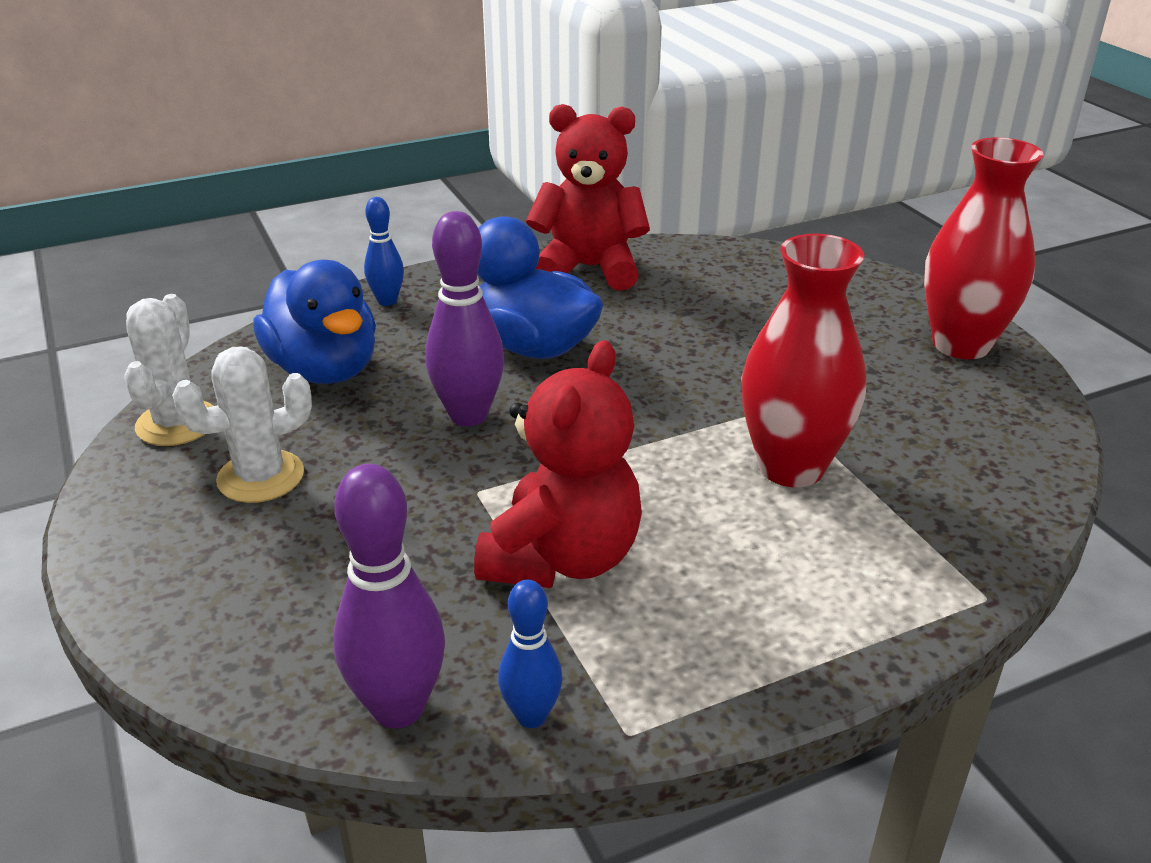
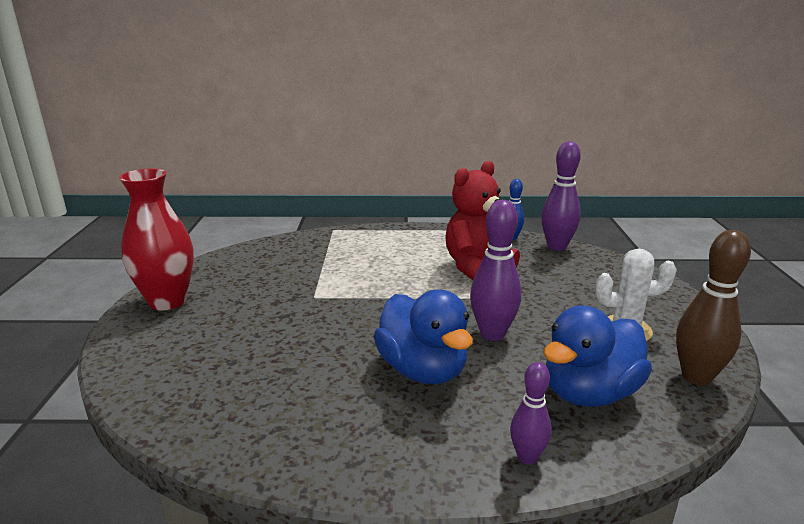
camera: 155 degrees left, 10 degrees down
white cactus [124,294,213,446] -> brown bowling pin [676,230,751,386]
blue duck [253,260,376,384] -> blue duck turned 120 degrees counterclockwise [543,305,652,407]
blue bowling pin [364,197,404,306] -> purple bowling pin [510,362,552,465]
red teddy bear [526,104,650,291] -> none
red vase [741,234,866,487] -> none

